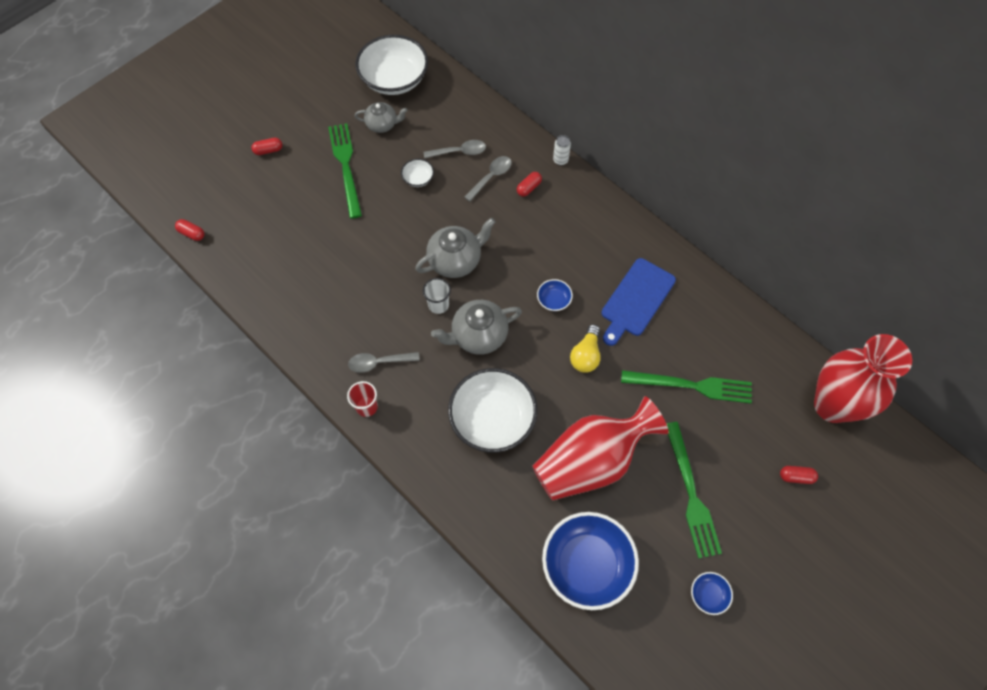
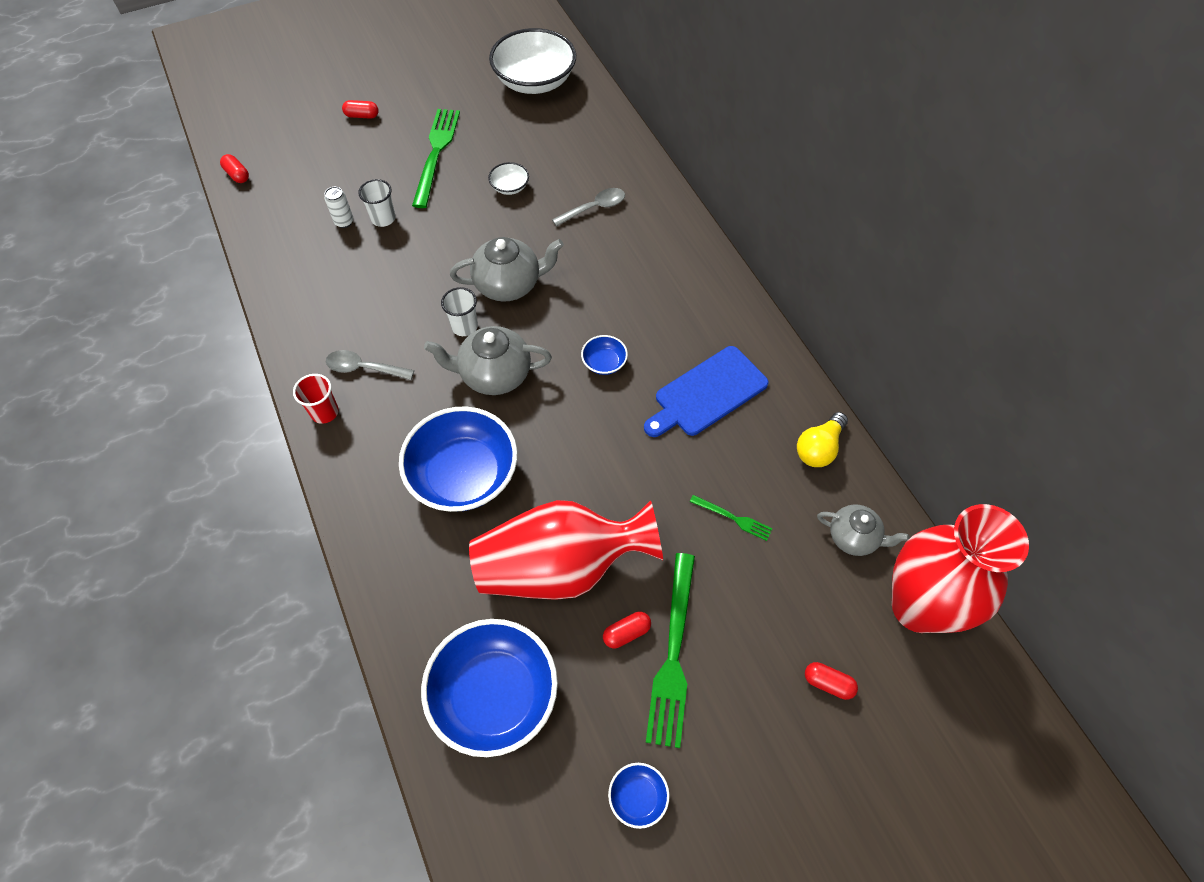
camera: 20 degrees right, 5 degrees down
grey teapot [355,102,408,133] -> grey teapot moved to [817,504,910,556]
grey spoon [424,140,486,158] -> none
white bowl [448,368,537,453] -> blue bowl [399,406,517,512]
red capsule [517,172,542,197] -> red capsule moved to [603,612,651,648]
white can [553,135,571,165] -> white can moved to [325,187,353,228]
yellow light bulb [570,324,601,373] -> yellow light bulb moved to [797,412,848,467]
green fork [621,370,752,403] -> green fork [690,495,772,541], size x0.48
none -> white cup [358,179,396,227]

